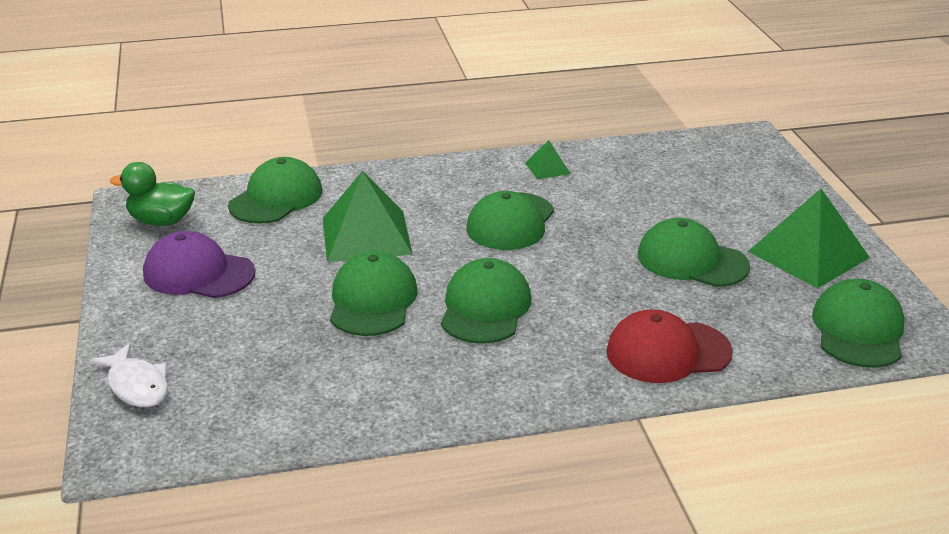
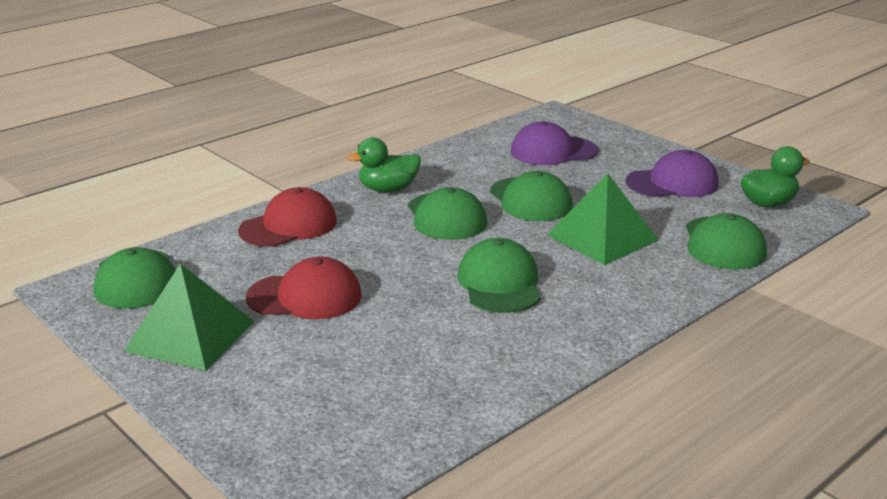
camera: 150 degrees right, 5 degrees down
white fish [89,343,168,407] -> none
green pyramid [525,140,571,179] -> none
green cap [638,218,750,287] -> red cap [246,256,362,319]
none -> green duck [347,137,421,192]
none -> purple cap [511,121,598,165]

